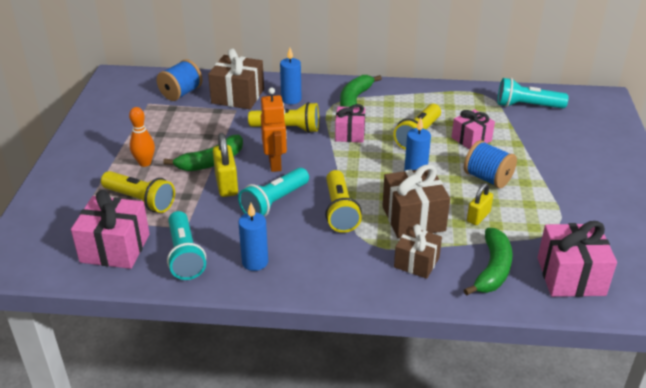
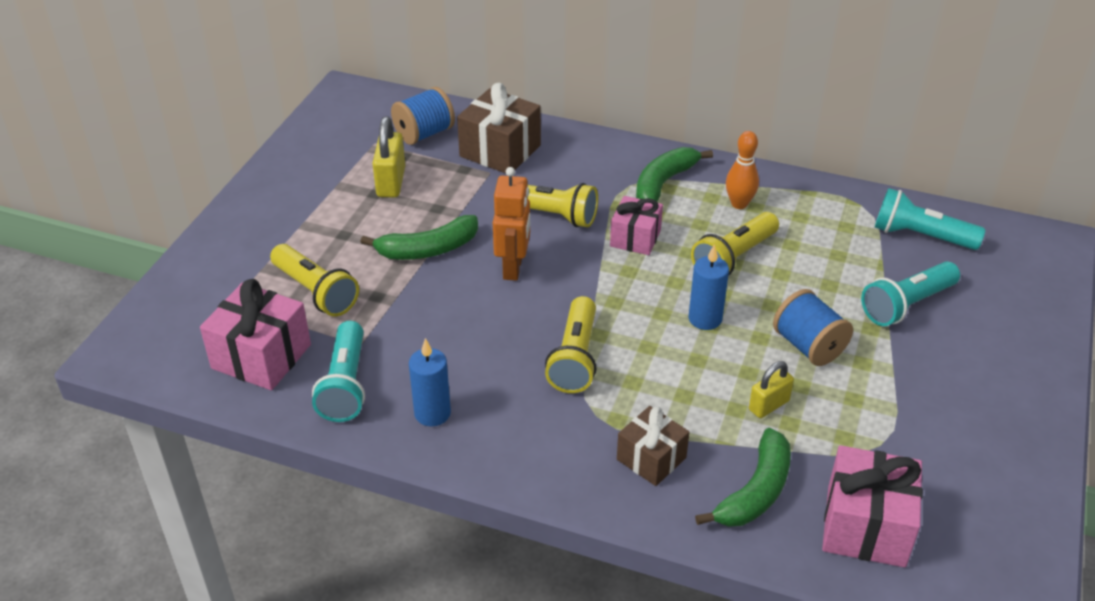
camera: 15 degrees right, 5 degrees up
orange bowling pin [129,107,155,167] -> orange bowling pin moved to [726,131,759,209]
yellow padlock [213,133,238,197] -> yellow padlock moved to [372,117,405,197]
turquoise flashlight [238,168,309,217] -> turquoise flashlight moved to [861,261,960,326]
blue candle [280,48,301,104] -> none
brown gift [383,164,450,239] -> none
pink gift [451,109,495,150] -> none

